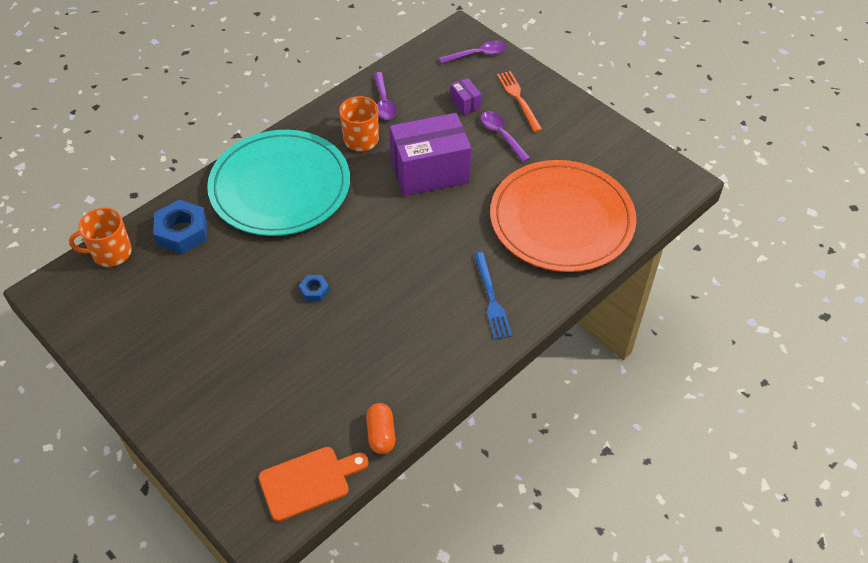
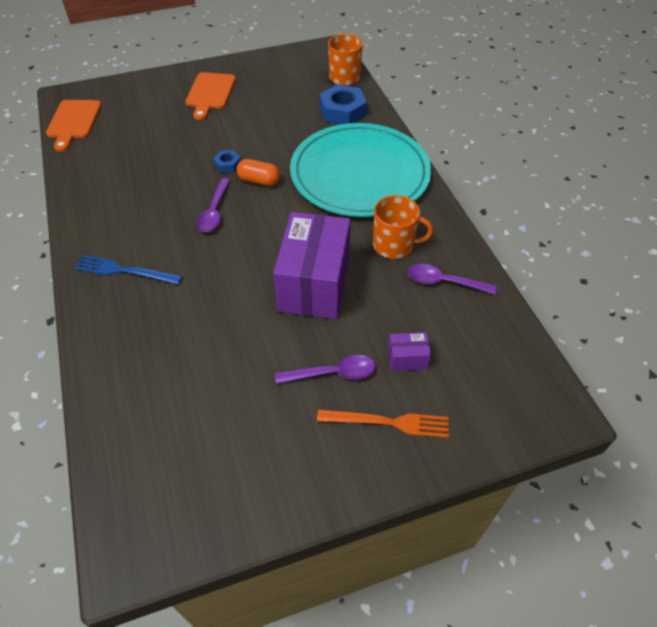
camera: 115 degrees right, 0 degrees up
orange capsule [366,403,395,454] -> orange capsule moved to [237,159,280,186]
purple spoon [439,41,507,64] -> purple spoon moved to [196,178,230,232]
orange plate [490,160,637,272] -> none
none -> orange cutting board [185,72,236,120]

